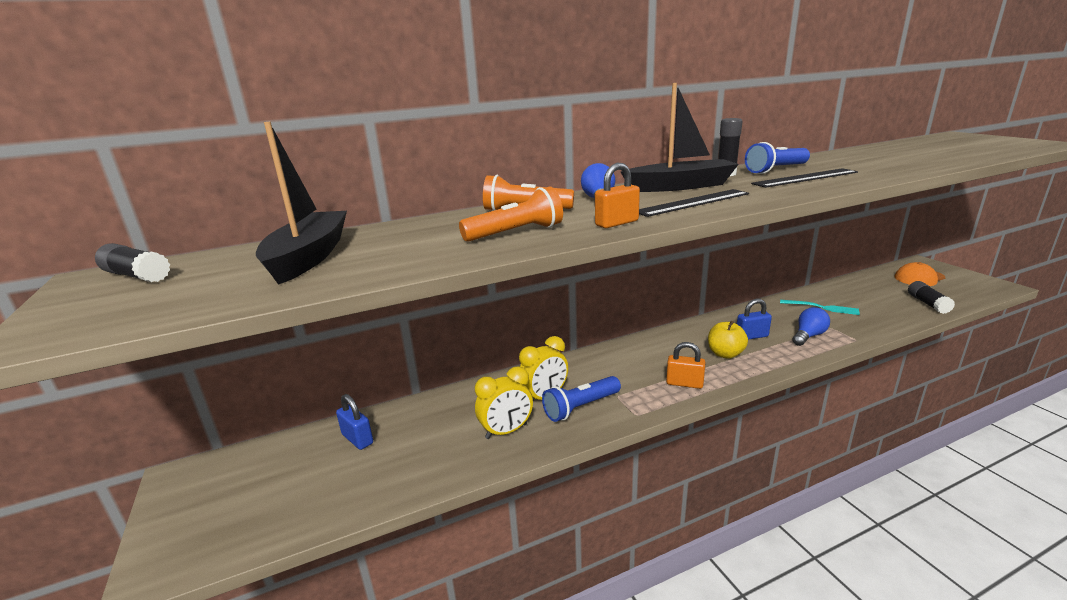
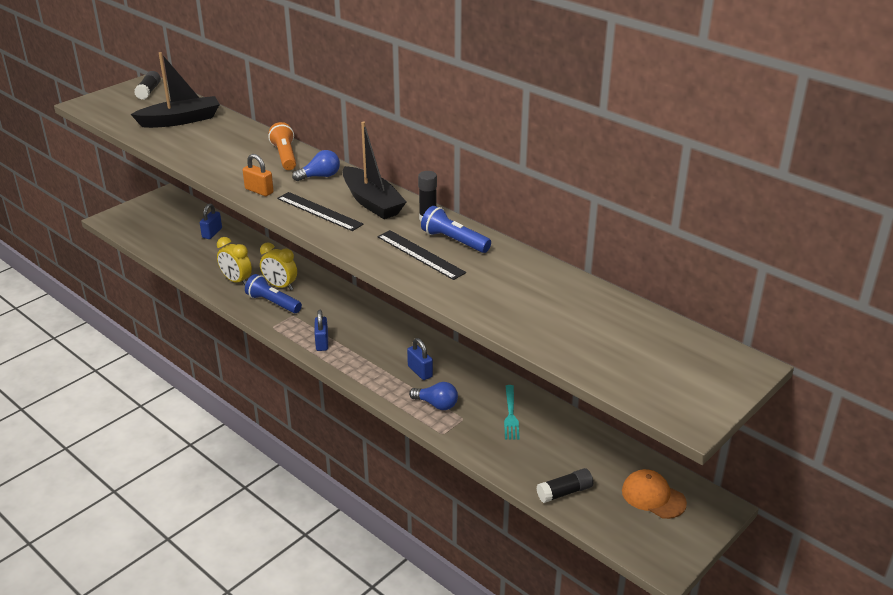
camera: 65 degrees right, 10 degrees up
orange flashlight [459,186,563,242] -> none
orange padlock [666,342,705,389] -> blue padlock [314,310,328,351]
yellow apple [708,321,748,359] -> none

